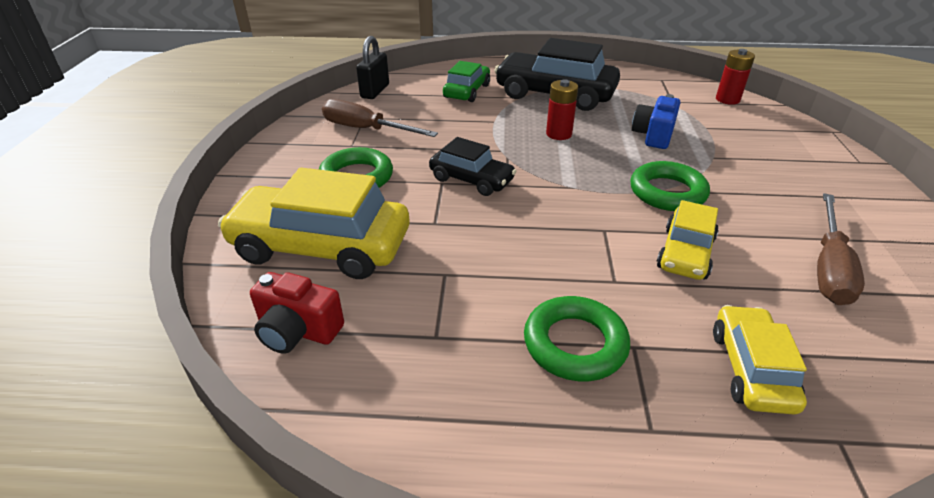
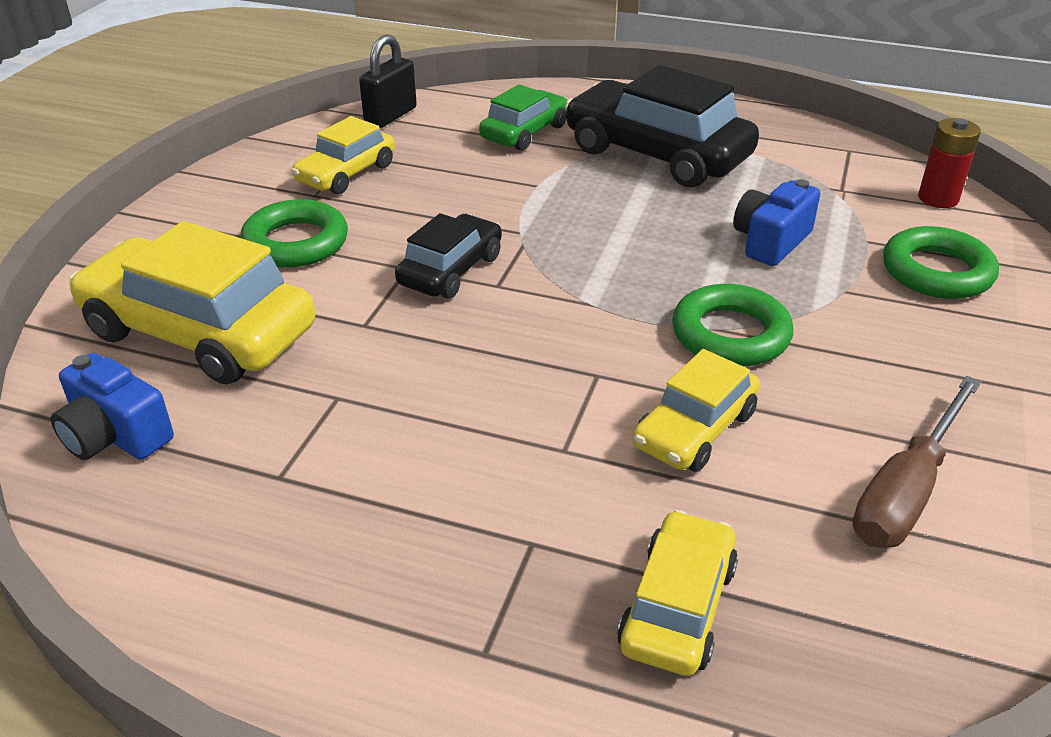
camera: 15 degrees right, 0 degrees up
red camera [250,272,344,354] -> blue camera [51,353,174,460]
brown screwdriver [322,99,438,137] -> yellow car [292,116,395,194]
black car [429,137,516,196] -> black car turned 105 degrees counterclockwise [395,213,502,299]
green ring [524,296,630,381] -> green ring moved to [883,226,999,299]
red battery [546,79,578,140] -> none

